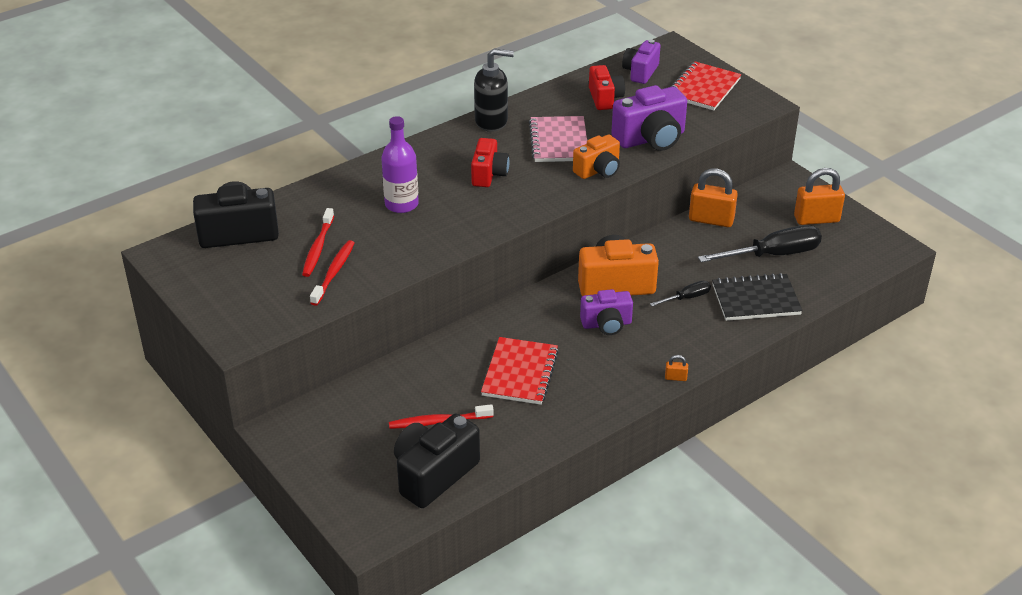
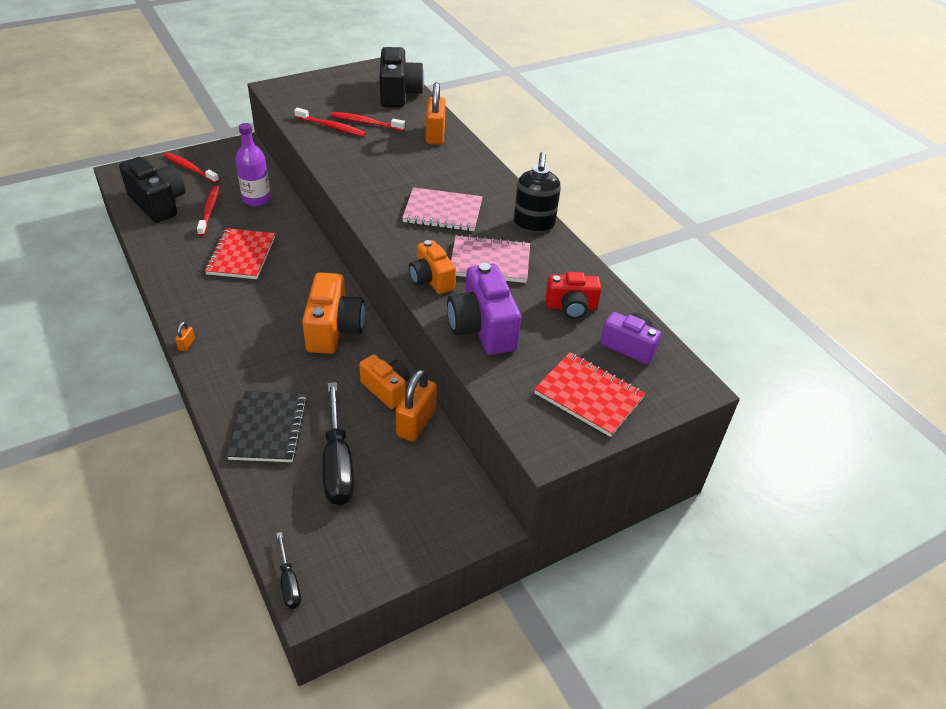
camera: 95 degrees right, 5 degrees up
purple bottle [381,116,419,213] -> purple bottle moved to [235,123,271,207]
red camera [471,138,510,187] -> pink notebook [402,187,483,231]
red notebook [481,337,559,405] -> red notebook turned 75 degrees clockwise [205,228,275,279]
purple camera [580,289,633,335] -> none
black screwdriver [650,281,711,306] -> black screwdriver moved to [276,532,301,609]
orange padlock [794,168,845,225] -> orange padlock moved to [426,82,446,145]
none -> red toothbrush [164,152,219,183]
none -> orange camera [359,354,410,409]

